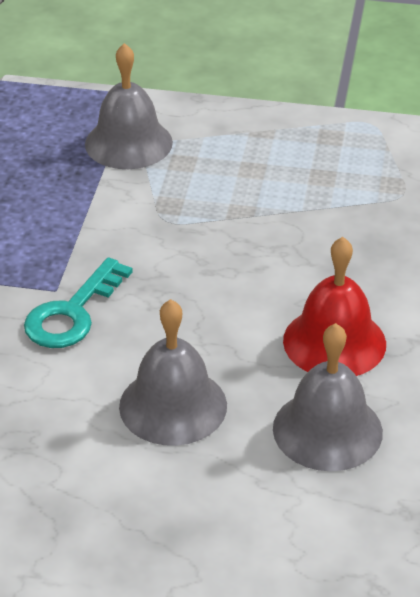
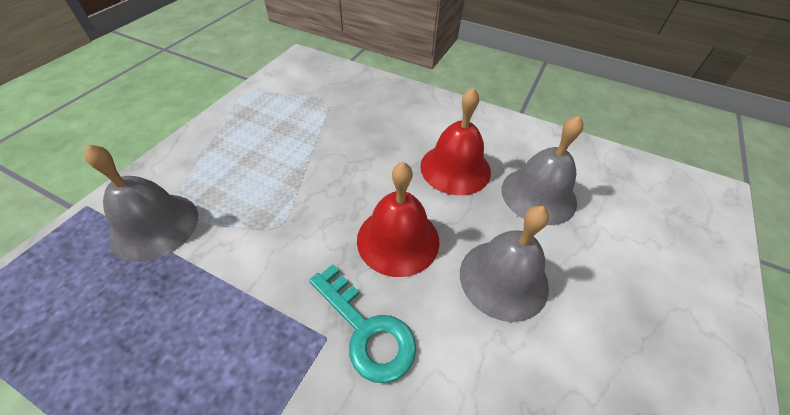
camera: 75 degrees left, 10 degrees up
none -> red bell [357,162,440,277]

